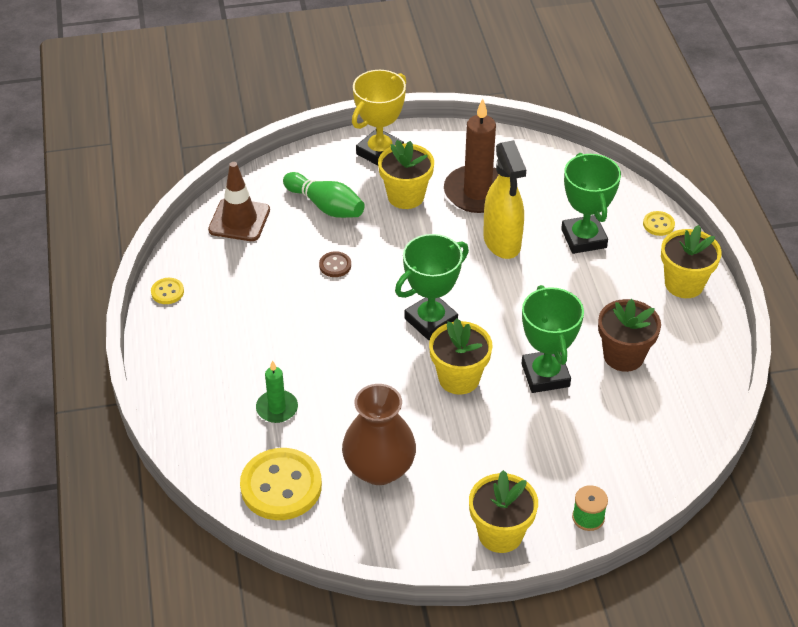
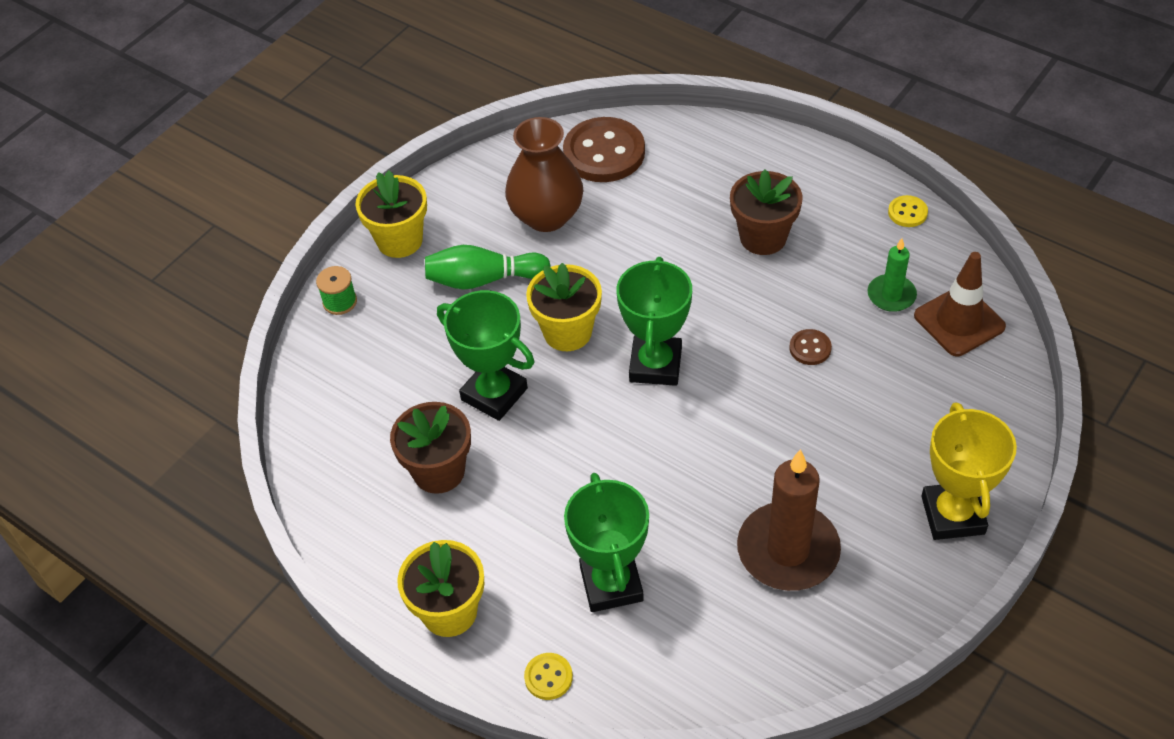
camera: 140 degrees right, 5 degrees up
yellow button [240,448,322,520] -> brown button [563,117,645,182]
green candle [256,360,298,423] -> green candle moved to [868,238,917,312]
green bowling pin [283,172,365,218] -> green bowling pin moved to [425,245,551,290]
yellow flower pot [378,140,434,209] -> none
yellow spray bottle [483,140,526,259] -> none
green trophy [561,153,621,254] -> green trophy turned 45 degrees clockwise [564,473,649,612]
none -> brown flower pot [730,170,802,255]

